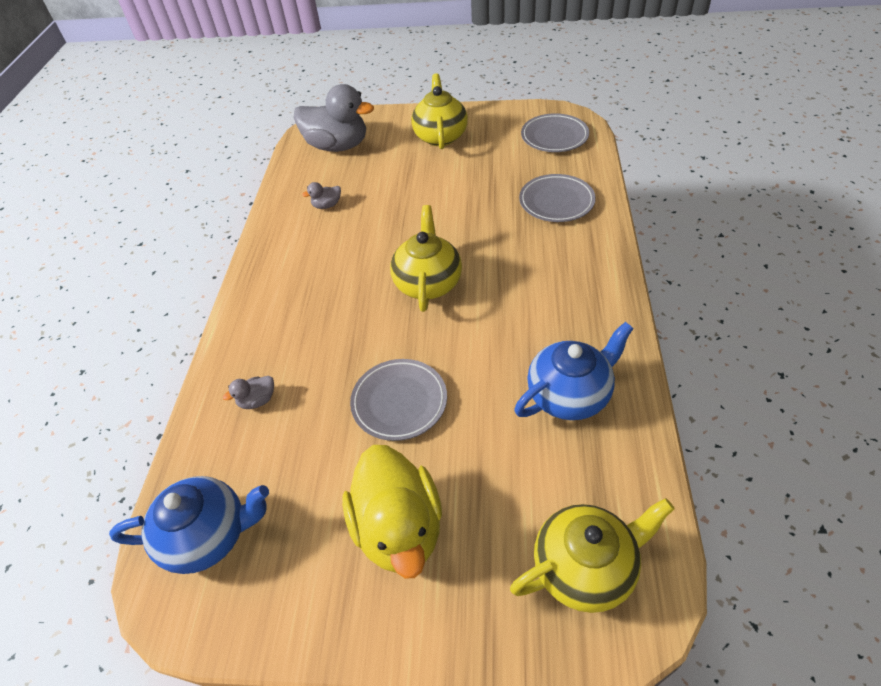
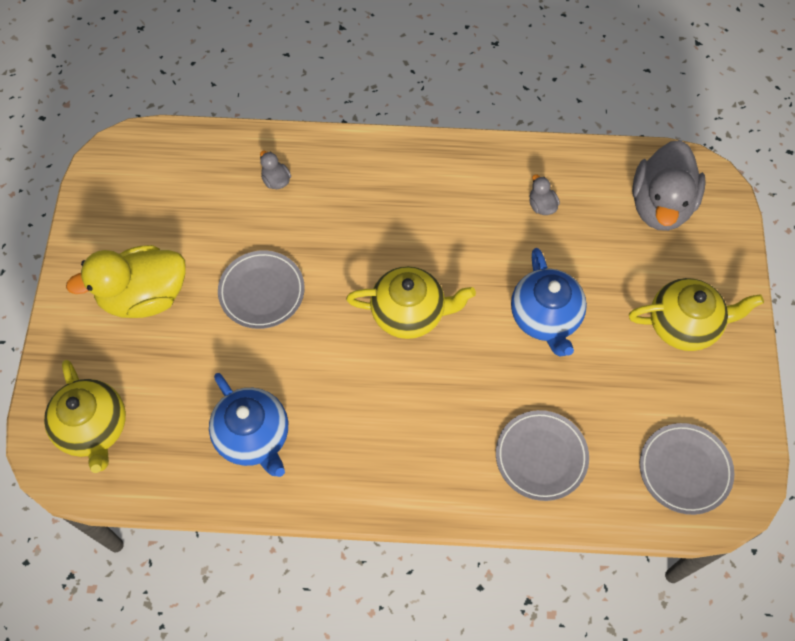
camera: 85 degrees right, 15 degrees up
blue teapot [109,476,269,574] -> blue teapot moved to [511,248,587,356]

